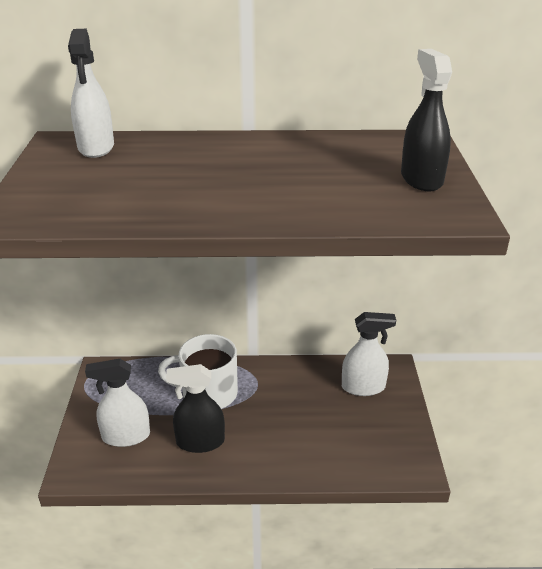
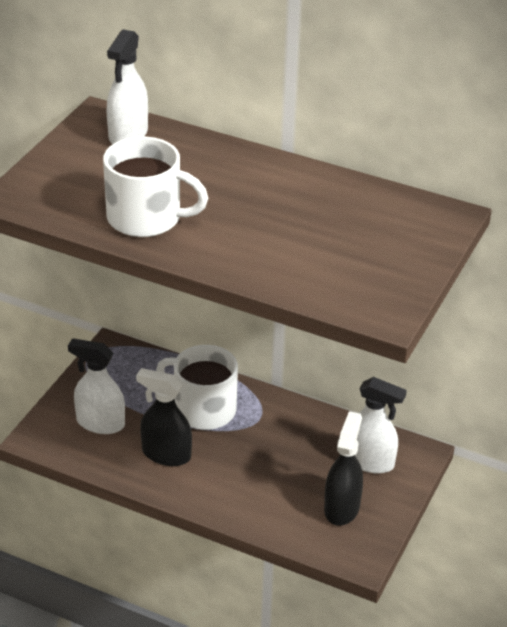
camera: 25 degrees right, 5 degrees up
black spray bottle [401,49,452,191] -> black spray bottle moved to [324,411,363,526]
none -> white mug [103,137,208,237]

